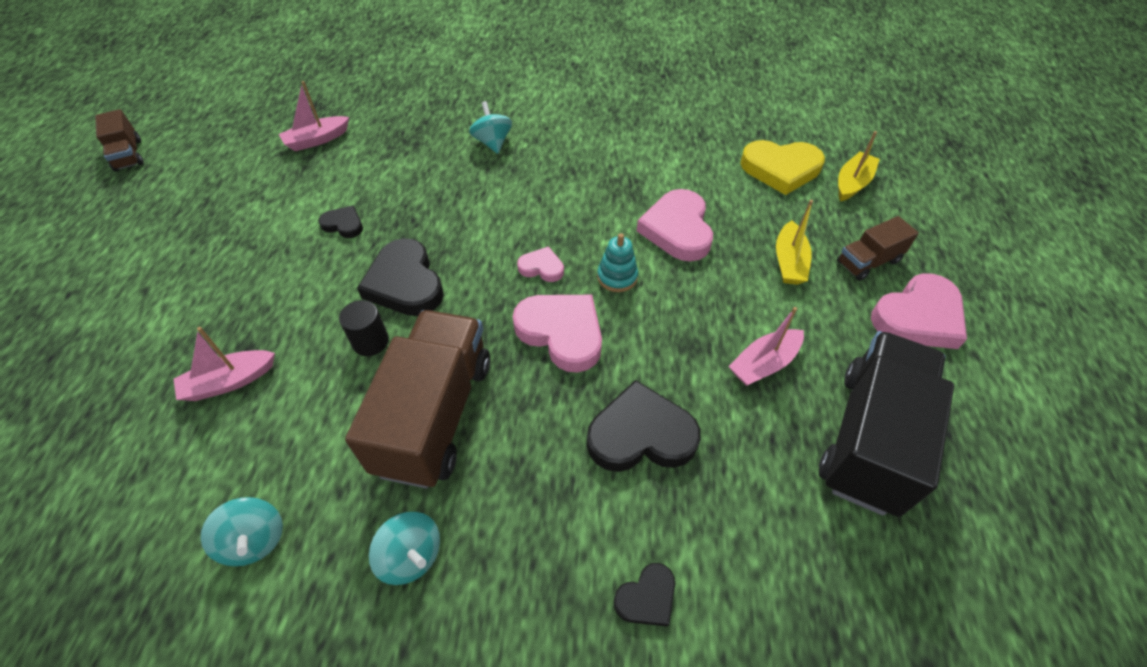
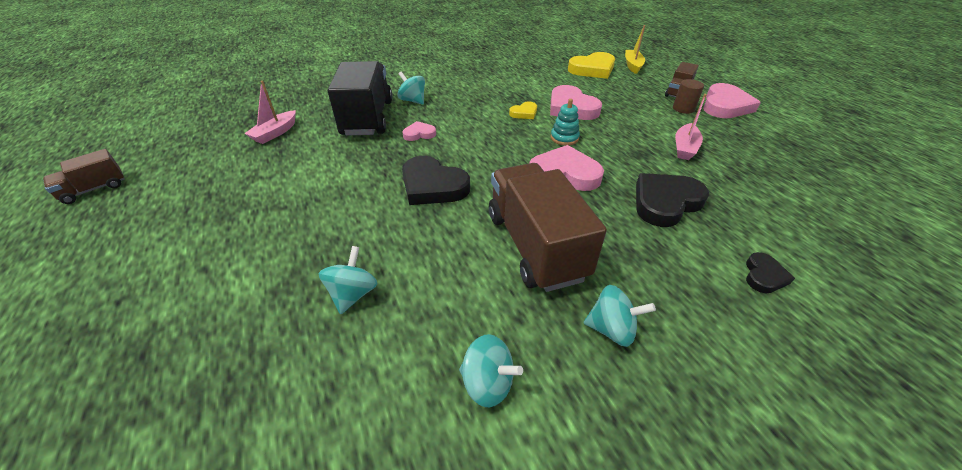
camera: 30 degrees left, 10 degrees down
brown truck [95,109,144,172] -> brown truck turned 105 degrees clockwise [43,149,125,204]
pink boat [174,327,275,401] -> turquoise spinning top [319,246,378,314]
black heart [319,205,363,238] -> none
black cylinder [339,300,389,356] -> none
pink heart [517,246,564,282] -> pink heart moved to [402,121,436,141]
yellow boat [776,200,813,285] -> none
black truck [819,331,954,517] -> black truck moved to [327,61,392,135]
none -> yellow heart [509,102,537,119]
none -> brown cylinder [673,79,704,114]

